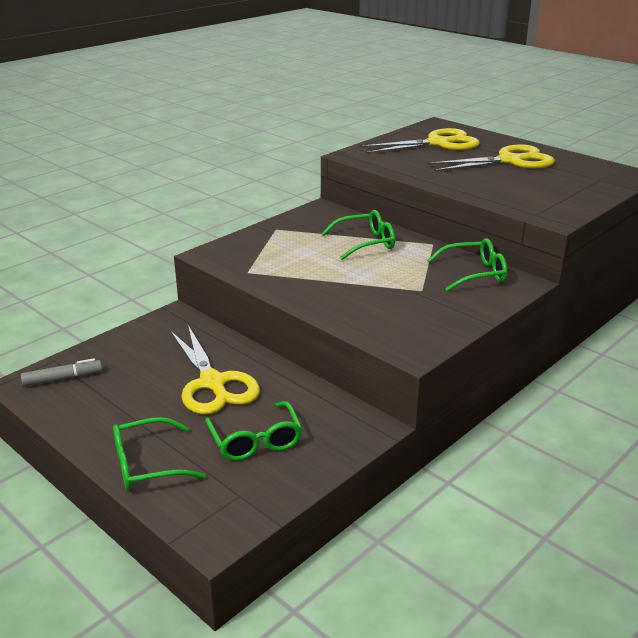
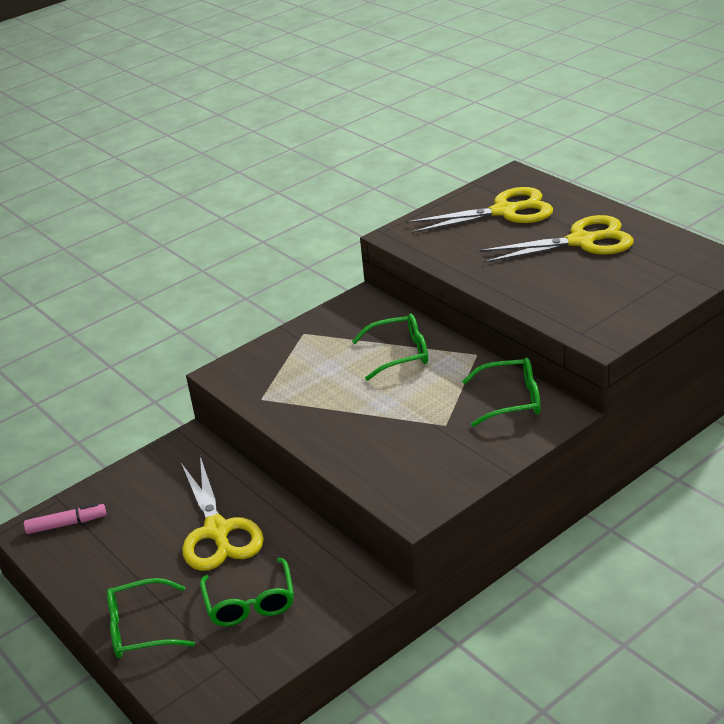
camera: 10 degrees right, 5 degrees up
grey marker [21,358,102,387] -> pink marker [24,503,106,534]

